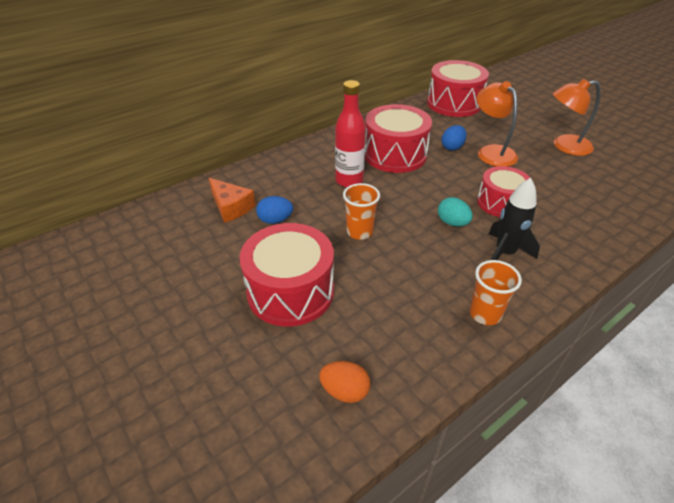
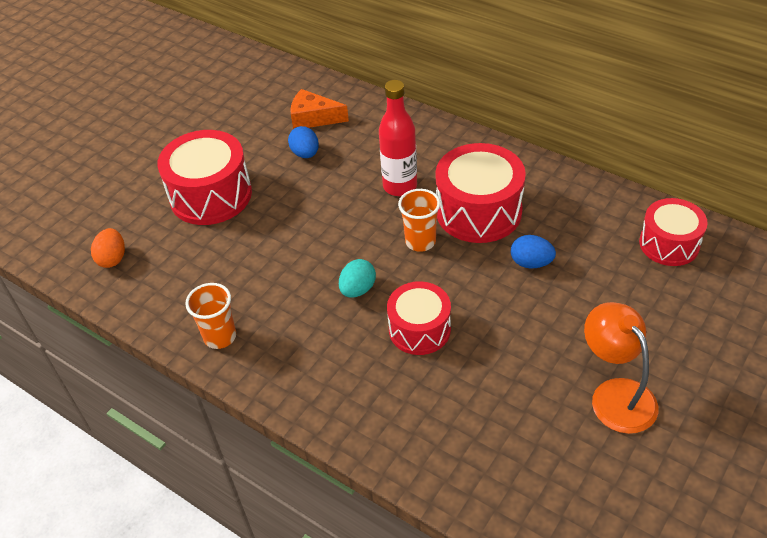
camera: 75 degrees right, 5 degrees up
orange cheese [209,178,256,223] -> orange cheese turned 75 degrees clockwise [290,89,349,129]
orange cup [343,183,380,240] -> orange cup moved to [398,189,440,252]
red drum [427,60,489,117] -> red drum [639,198,708,266], size x0.65
orange lamp [477,81,518,166] -> none
black rocket [489,178,540,260] -> none

